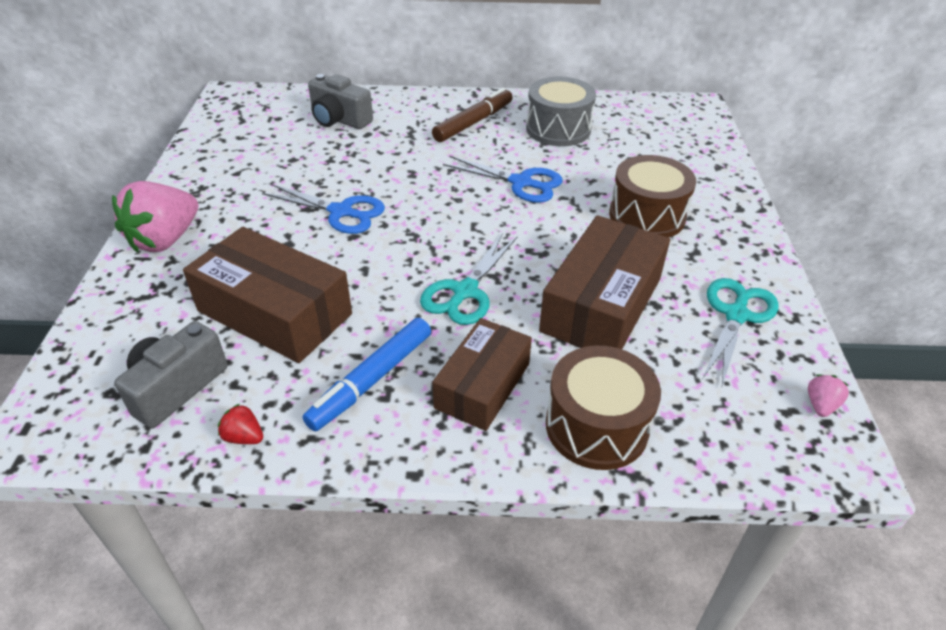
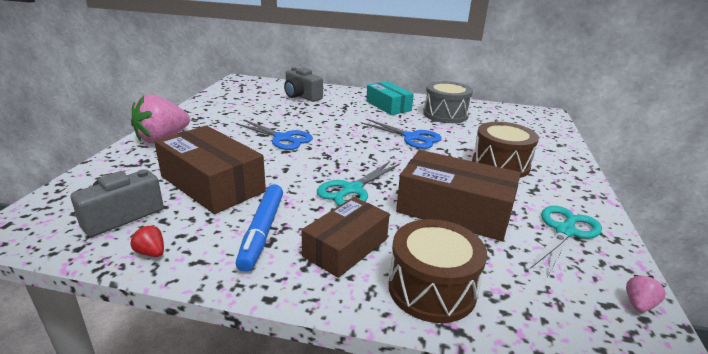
camera: 10 degrees right, 15 degrees down
blue marker [303,318,431,431] -> blue marker turned 45 degrees counterclockwise [235,184,283,272]
brown marker [432,88,513,142] -> turquoise box [366,81,414,115]
brown box [539,215,670,349] -> brown box turned 75 degrees clockwise [396,150,521,241]

